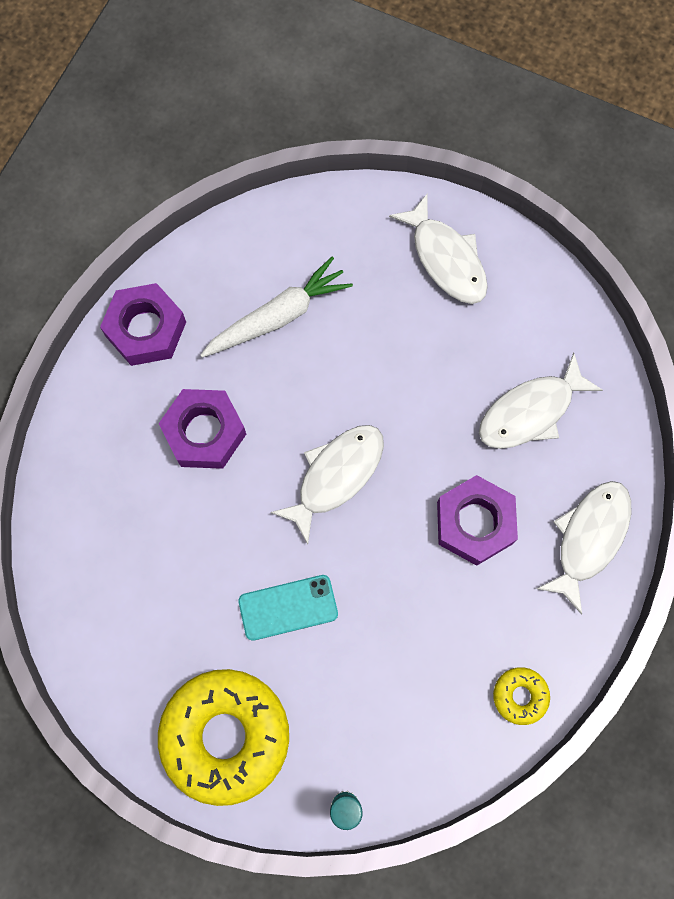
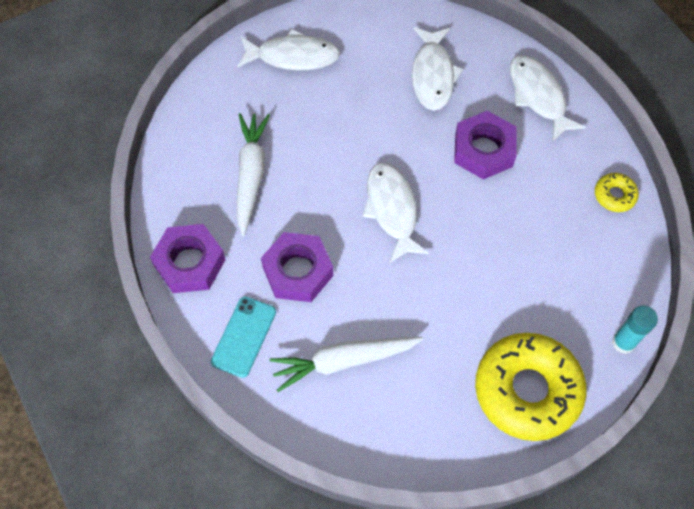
camera: 55 degrees left, 10 degrees down
turquoise phone [238,575,338,641] -> turquoise phone moved to [211,296,276,378]
none -> white carrot [270,337,423,392]

